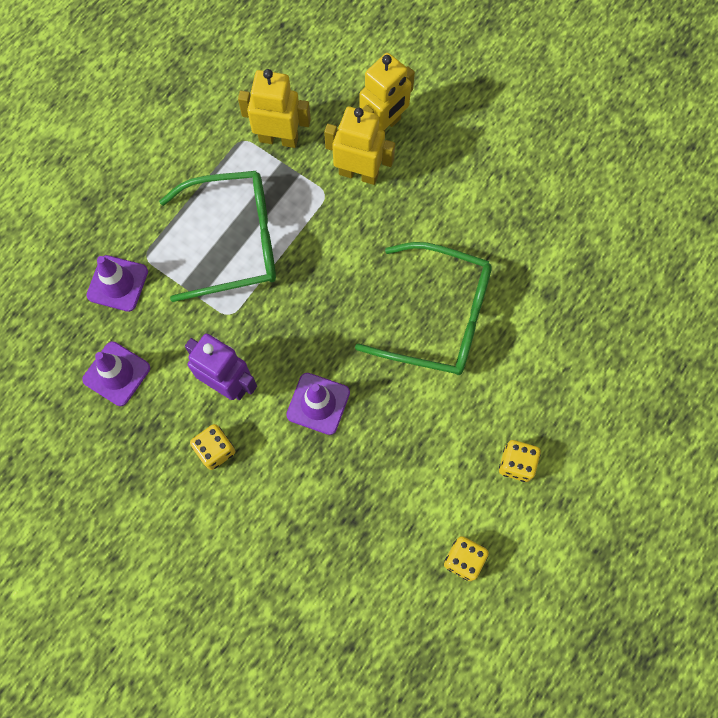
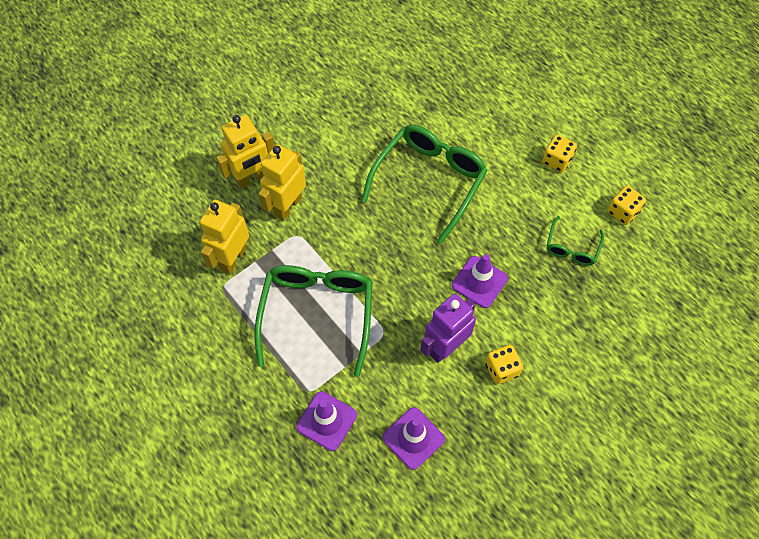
camera: 75 degrees left, 10 degrees down
yellow robot [359,53,415,132] -> yellow robot turned 90 degrees clockwise [216,115,275,189]
none -> green glasses [547,216,604,266]

